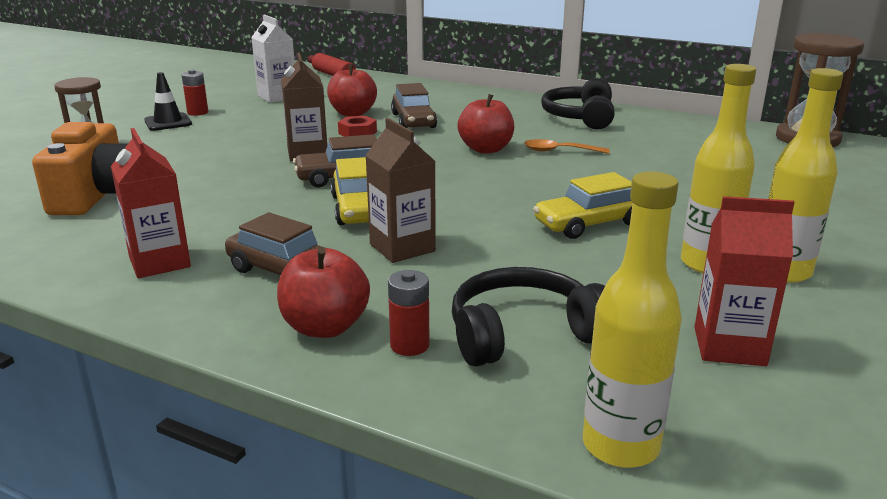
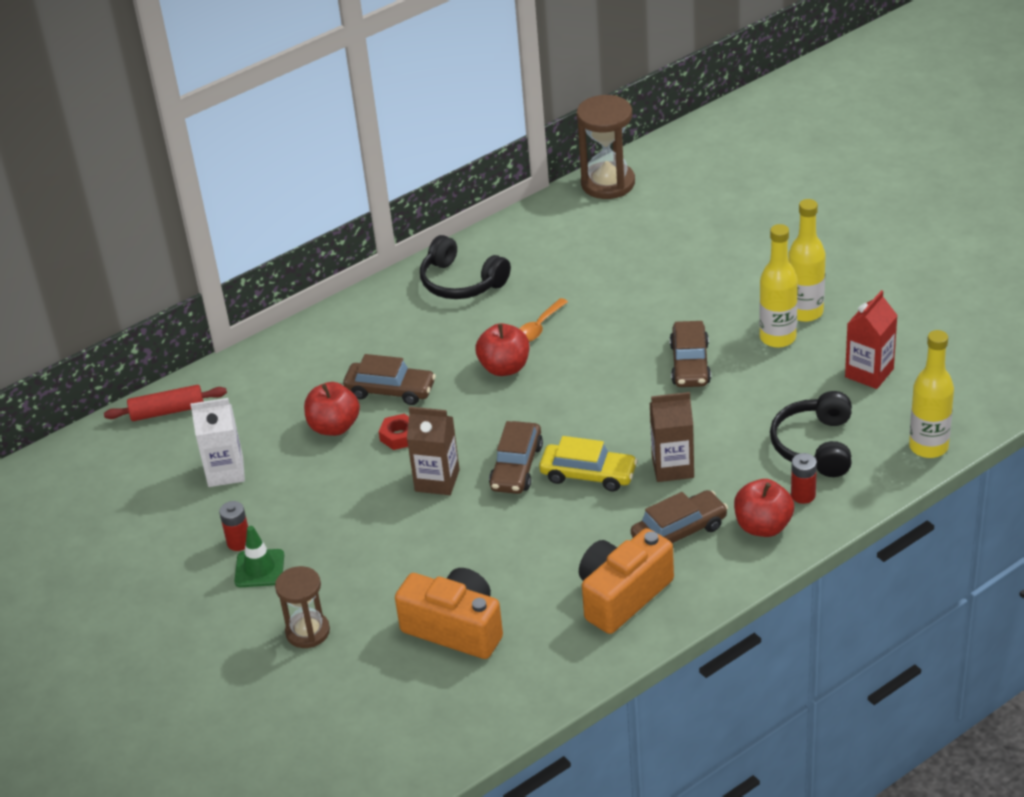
camera: 60 degrees left, 15 degrees up
red carton [111,128,191,278] -> orange camera [579,528,674,634]
black traffic cone [144,72,192,131] -> green traffic cone [234,526,284,587]
yellow car [533,172,633,239] -> brown car [670,321,711,387]

